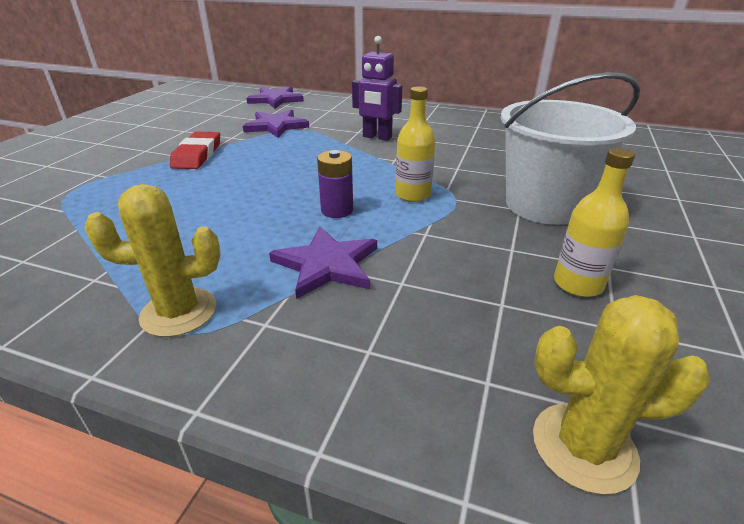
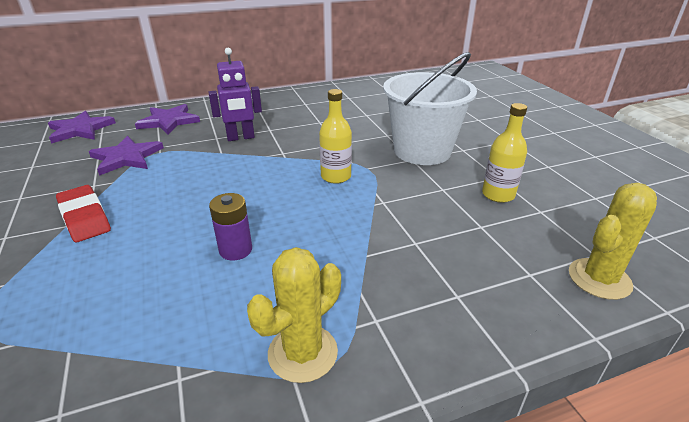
camera: 40 degrees left, 0 degrees up
purple star [269,227,377,299] -> purple star moved to [135,104,200,135]
purple battery [317,150,353,218] -> purple battery moved to [209,193,252,261]

